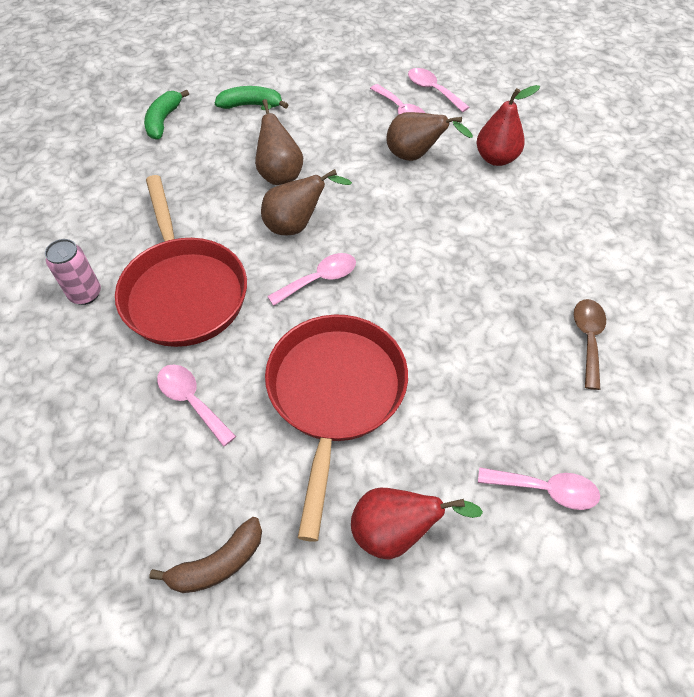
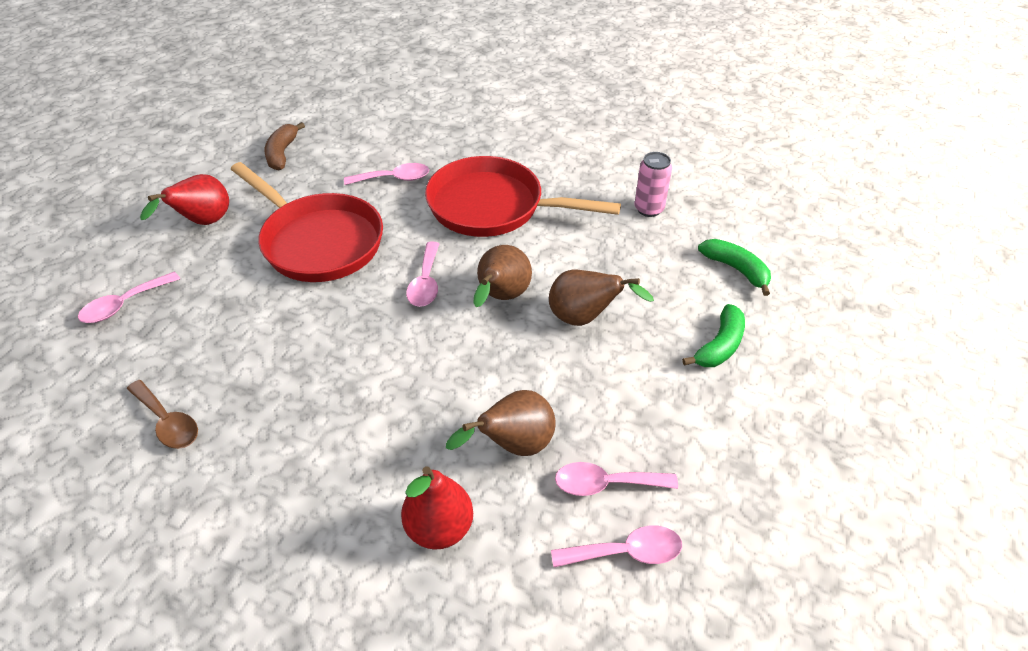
camera: 125 degrees right, 10 degrees down
pink can [45,239,101,305] -> pink can moved to [634,152,672,217]

